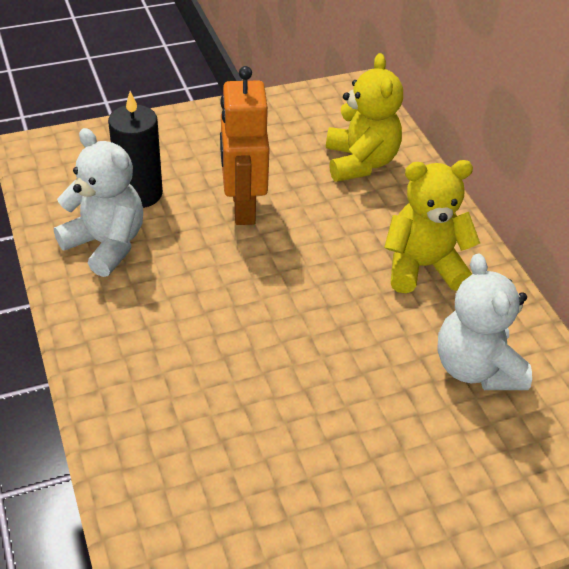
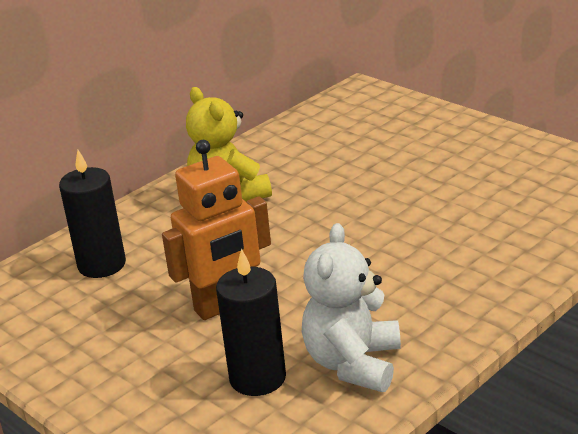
camera: 110 degrees left, 15 degrees down
yellow teddy bear [326,53,403,182] -> black candle [59,150,126,278]
white teddy bear [437,254,532,390] -> none

